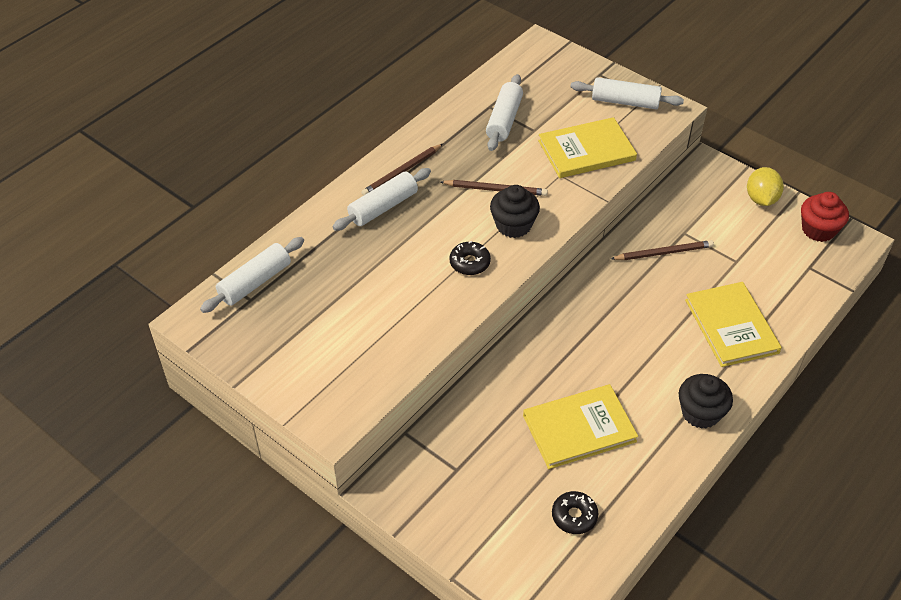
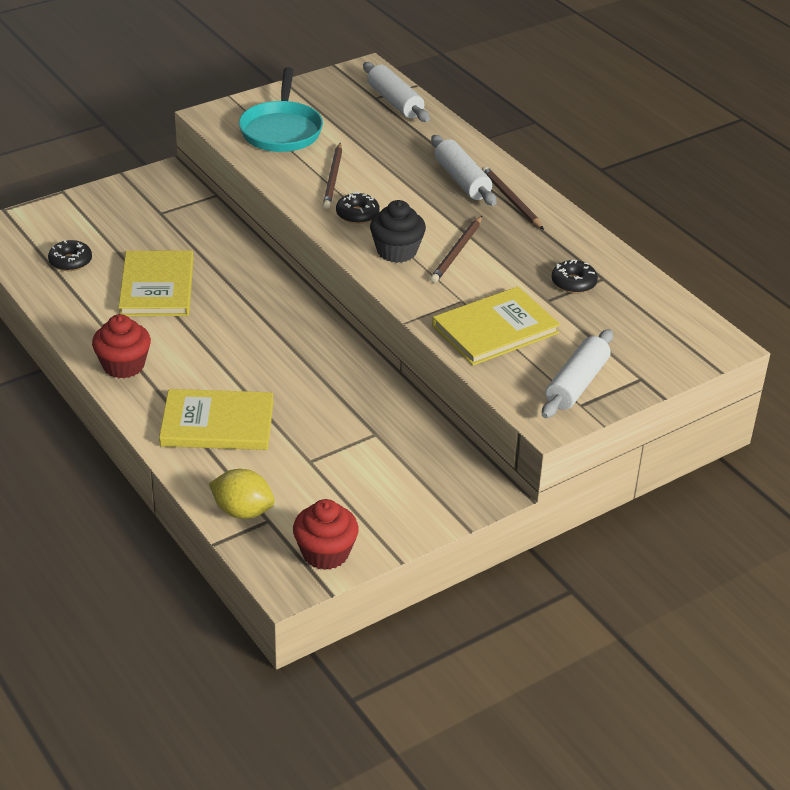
camera: 105 degrees right, 10 degrees down
white rolling pin [486,74,523,151] -> black donut [552,260,598,293]
yellow book [538,117,637,178] -> yellow book turned 60 degrees clockwise [432,287,560,366]
brown pencil [611,240,714,260] -> brown pencil moved to [323,143,342,209]
black cupcake [679,374,733,429] -> red cupcake [92,314,151,378]
yellow lemon [747,167,784,206] -> yellow lemon moved to [209,469,275,519]
none -> turquoise pan [239,67,323,152]

